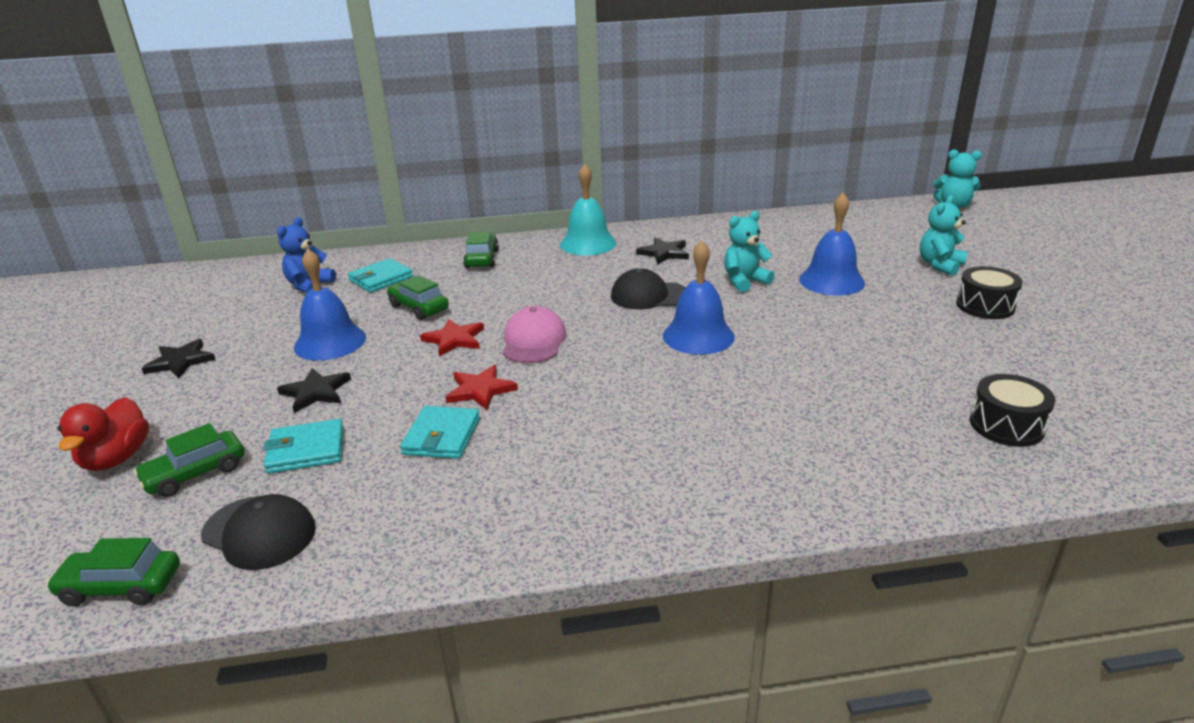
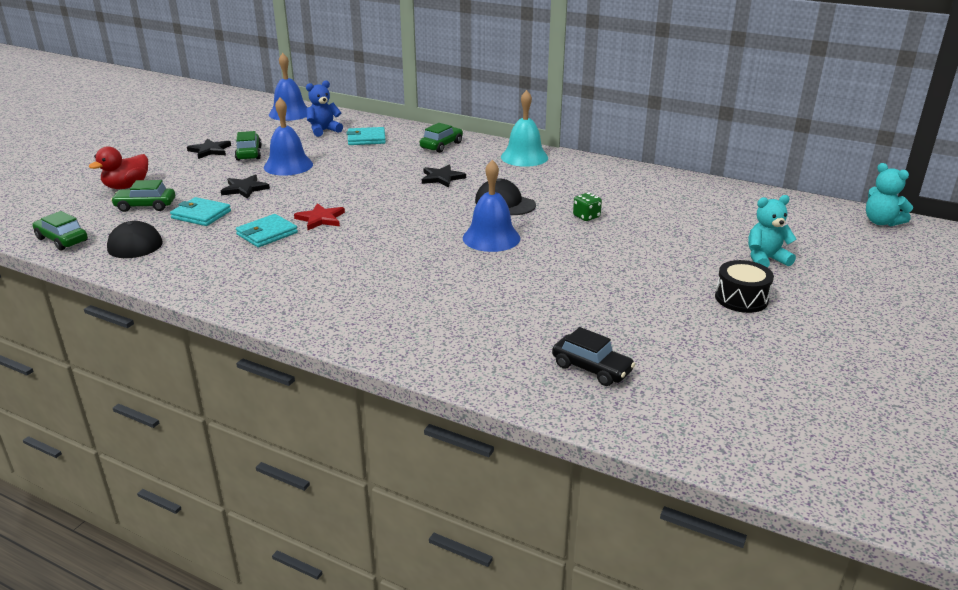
camera: 35 degrees right, 0 degrees up
green car [387,275,449,320] -> green car moved to [235,131,262,161]
red star [420,319,484,357] -> none
pink cap [503,306,566,363] -> none
black star [636,237,689,265] -> black star moved to [422,164,466,188]
turquoise teddy bear [724,211,774,292] -> green dice [573,192,602,221]
blue bell [799,193,865,296] -> blue bell moved to [269,53,308,121]
black drum [970,374,1055,447] -> black car [552,327,635,386]

